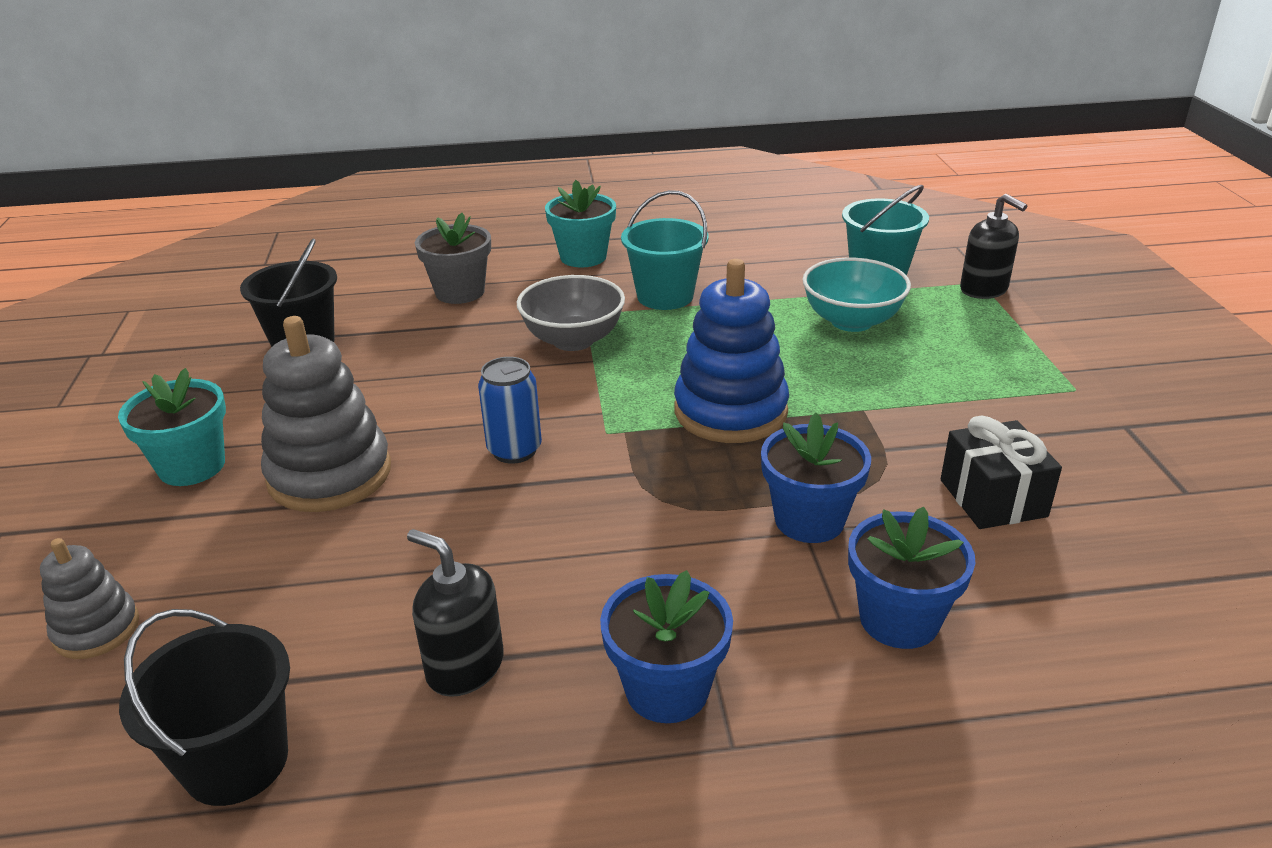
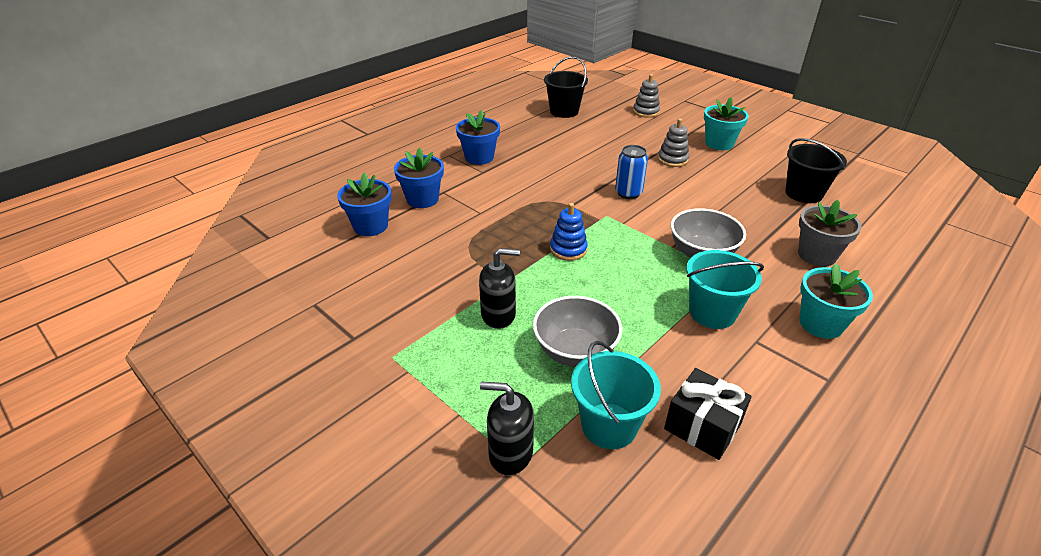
camera: 140 degrees right, 5 degrees up
grey stacking toy [261,316,391,512] -> grey stacking toy [658,118,689,167], size x0.55
black soap dispenser [407,529,504,697] -> black soap dispenser moved to [479,248,520,329]
blue stacking toy [674,259,789,443] -> blue stacking toy [550,203,588,261], size x0.55
blue flower pot [761,413,871,543] -> blue flower pot moved to [337,173,392,236]
turquoise bowl [802,258,911,332] -> grey bowl [533,296,622,367]
black gift [941,416,1062,529] -> black gift moved to [664,368,752,460]

